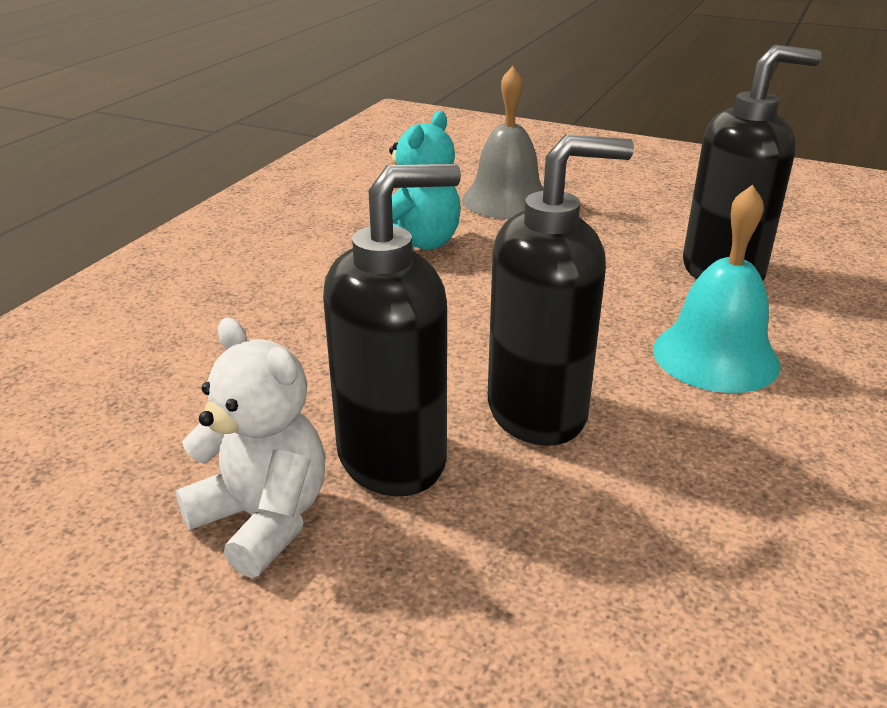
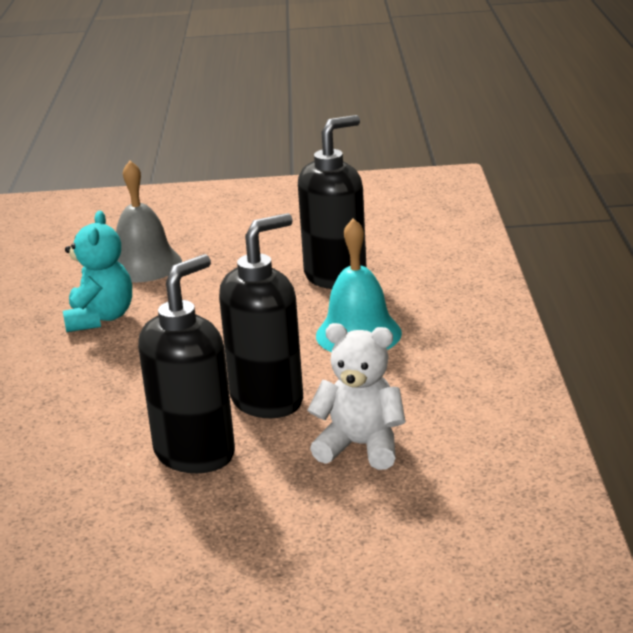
camera: 25 degrees left, 5 degrees down
white teddy bear [175,318,326,578] -> white teddy bear moved to [307,323,406,470]

